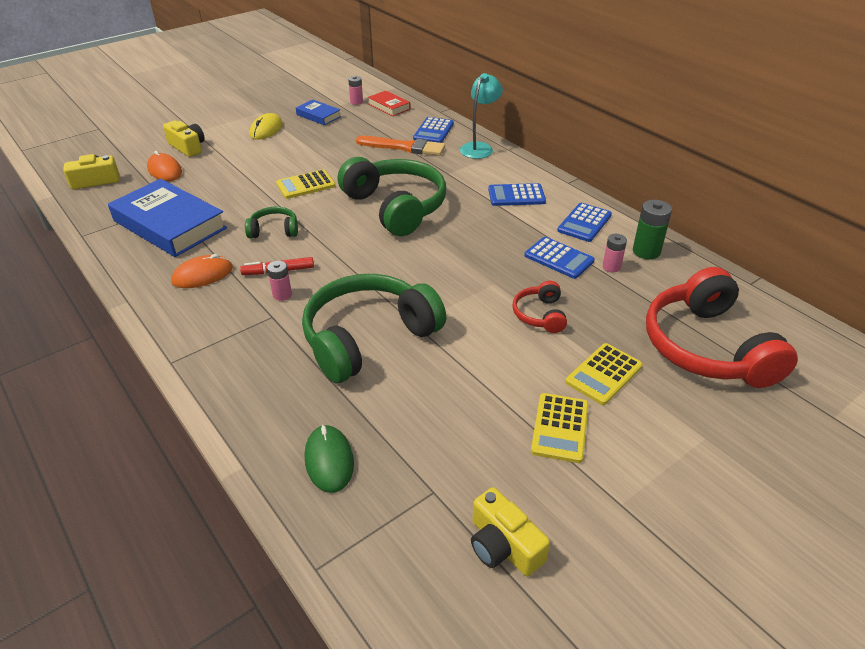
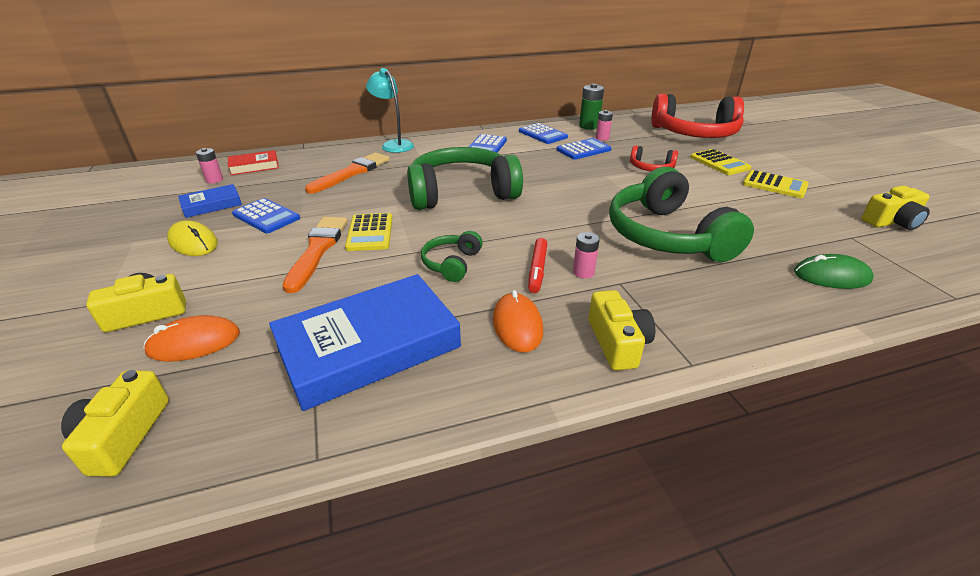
camera: 70 degrees left, 5 degrees down
blue calculator [413,117,454,143] -> blue calculator moved to [232,198,300,233]
none -> orange brush [282,217,348,293]
none -> yellow camera [589,290,655,371]

